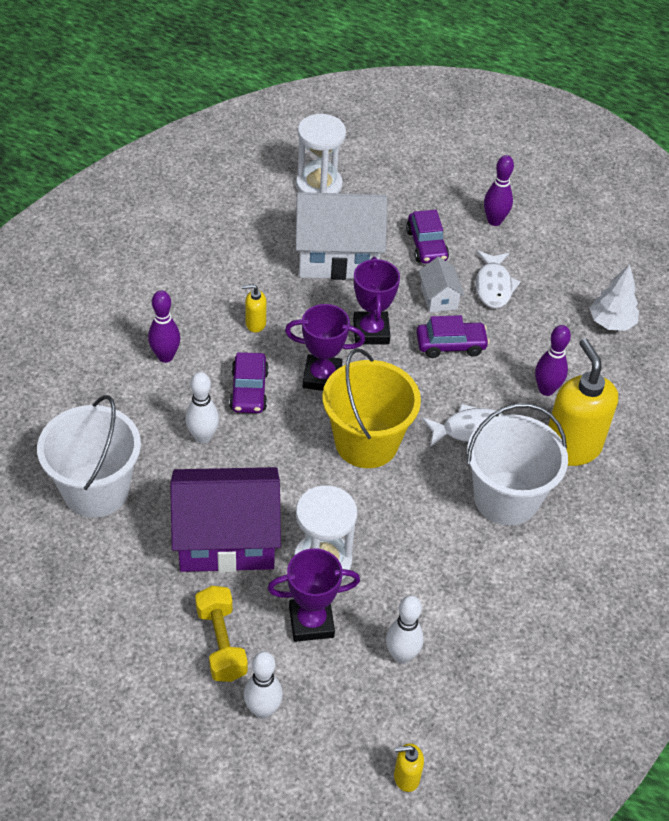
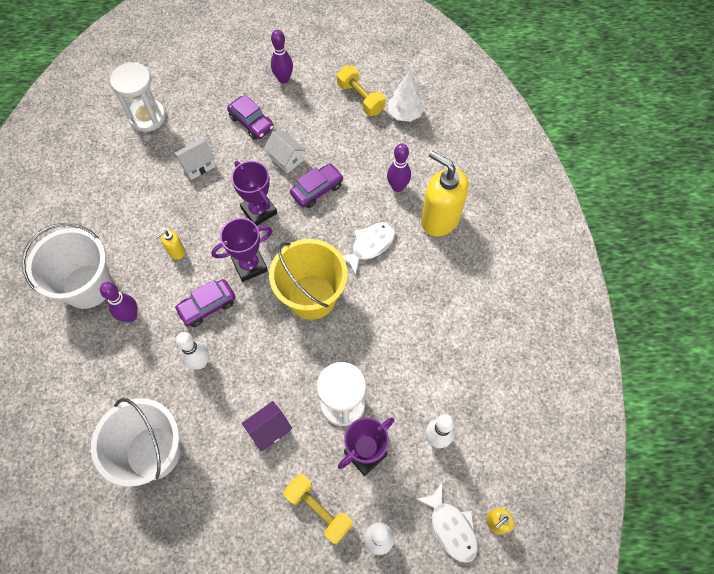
camera: 30 degrees left, 15 degrees up
purple house [170,467,281,572] -> purple house [242,401,292,451], size x0.46
purple car [229,352,269,413] -> purple car turned 90 degrees clockwise [174,279,236,327]
white house [296,192,387,280] -> white house [173,139,215,180], size x0.46
white bucket [467,403,568,526] -> white bucket moved to [22,223,112,309]
white fish [475,251,521,308] -> white fish moved to [416,483,478,563]
none -> yellow dumbbell [337,66,385,116]

